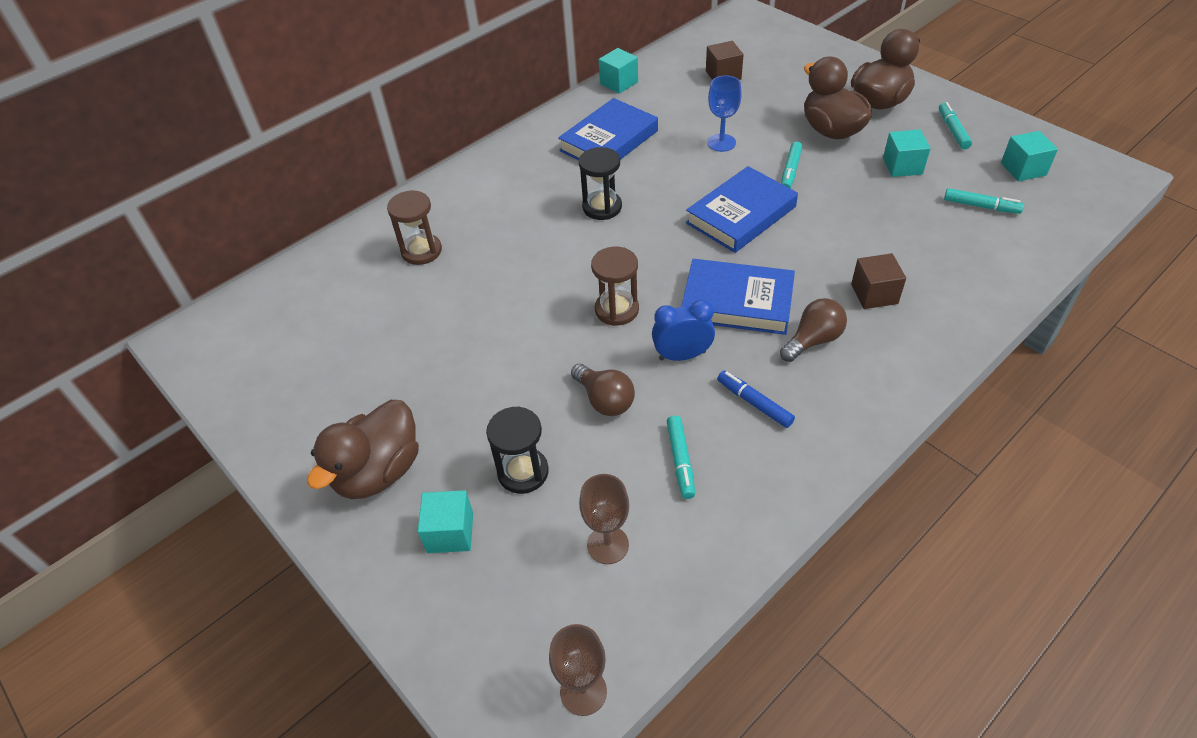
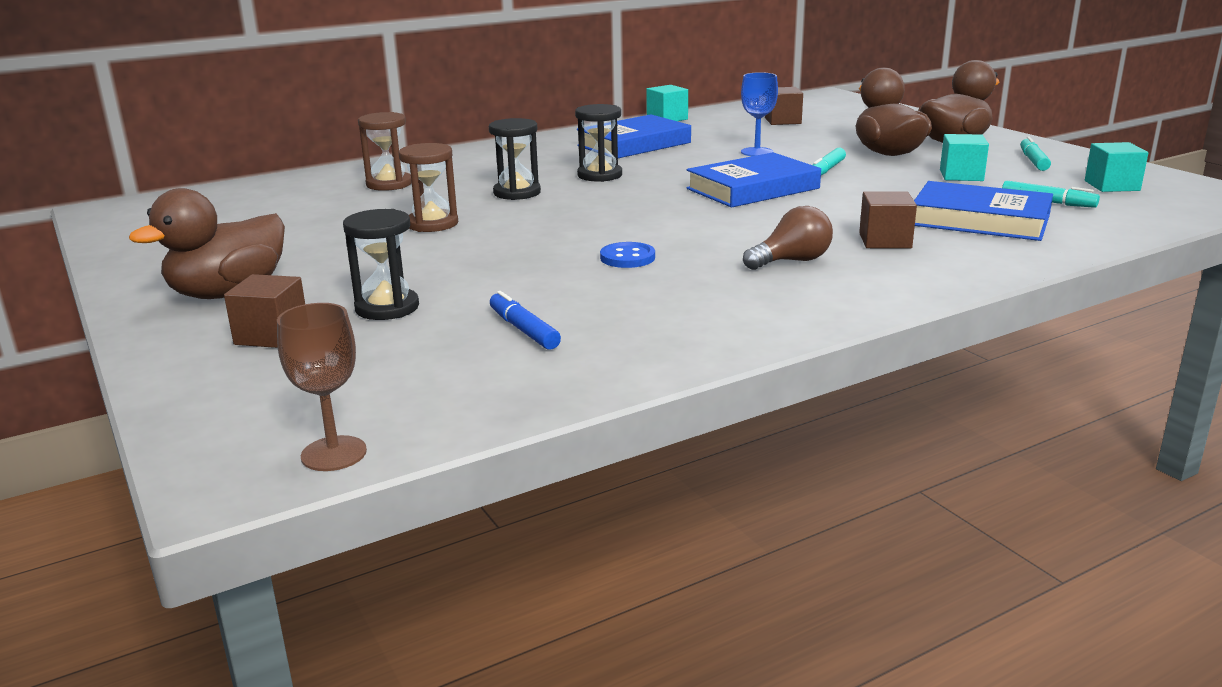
camera: 10 degrees right, 25 degrees down
turquoise cube [418,490,473,553] -> brown cube [224,274,305,348]
brown light bulb [571,364,635,416] -> none
brown goblet [579,474,629,564] -> none
brown hourglass [591,247,639,326] -> brown hourglass moved to [399,143,458,232]
blue clock [652,299,715,361] -> blue button [600,242,655,268]
turquoise marker [666,415,695,499] -> none
blue book [681,259,795,335] -> blue book moved to [914,181,1053,241]
blue marker [717,371,795,428] -> blue marker moved to [490,291,561,350]
none -> black hourglass [489,118,541,200]

